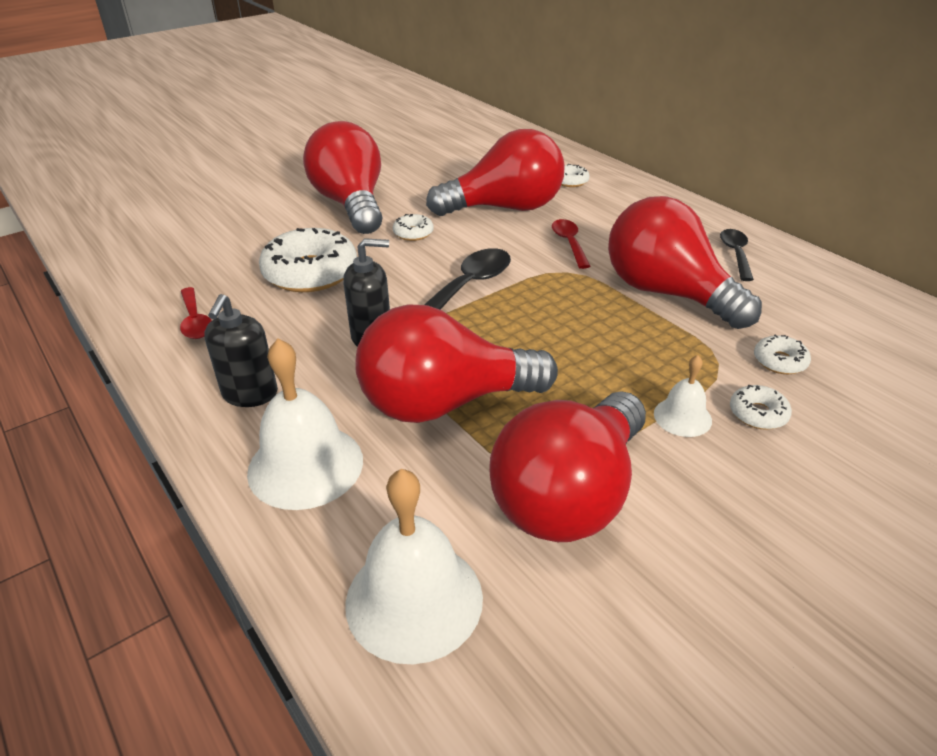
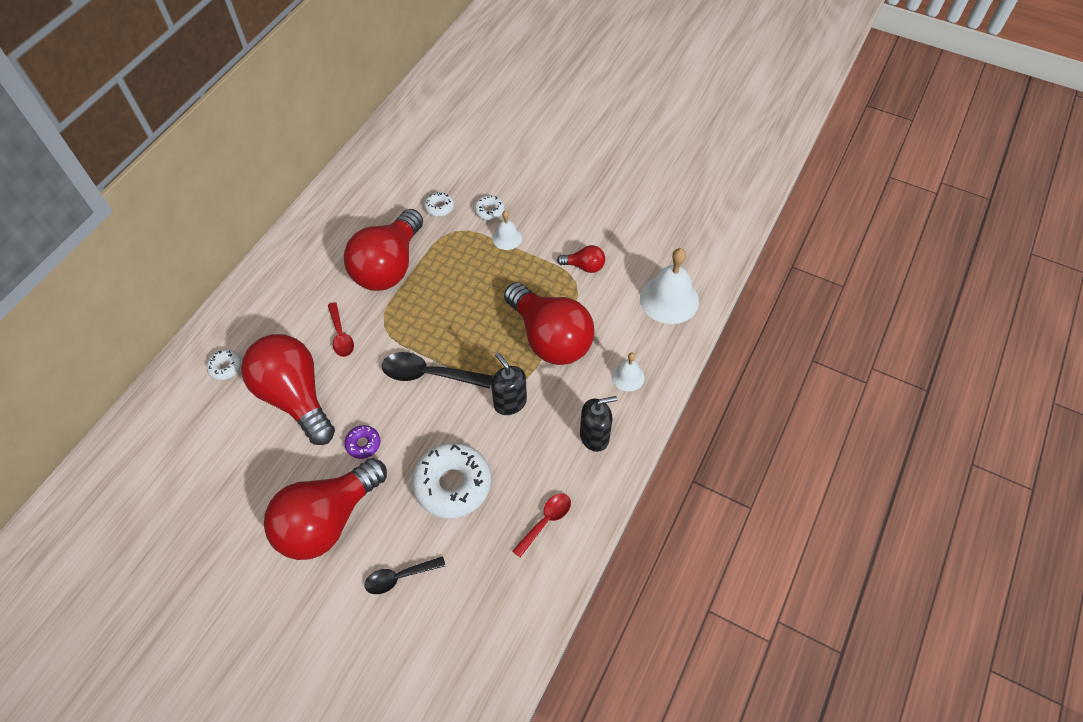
camera: 115 degrees left, 20 degrees up
white bell [247,339,363,510] -> white bell [611,353,645,392], size x0.53
white donut [393,214,434,241] -> purple donut [344,425,380,459]
red light bulb [489,391,646,542] -> red light bulb [557,245,605,273], size x0.44
red spoon [552,219,591,269] -> red spoon turned 75 degrees counterclockwise [328,302,354,357]
black spoon [720,229,754,281] -> black spoon moved to [364,556,446,594]

